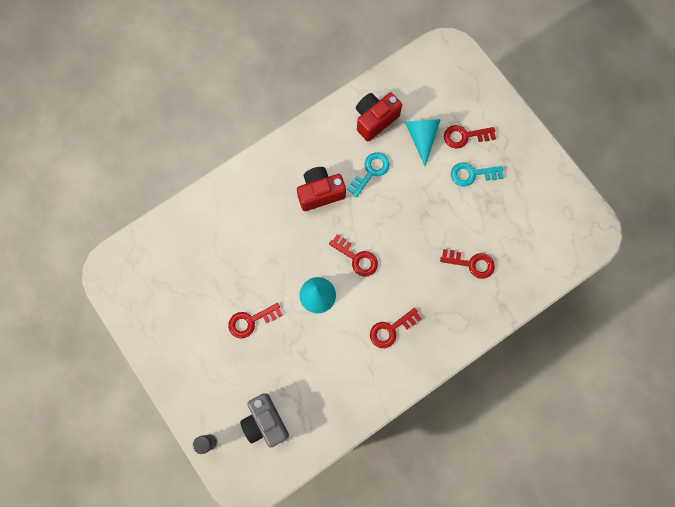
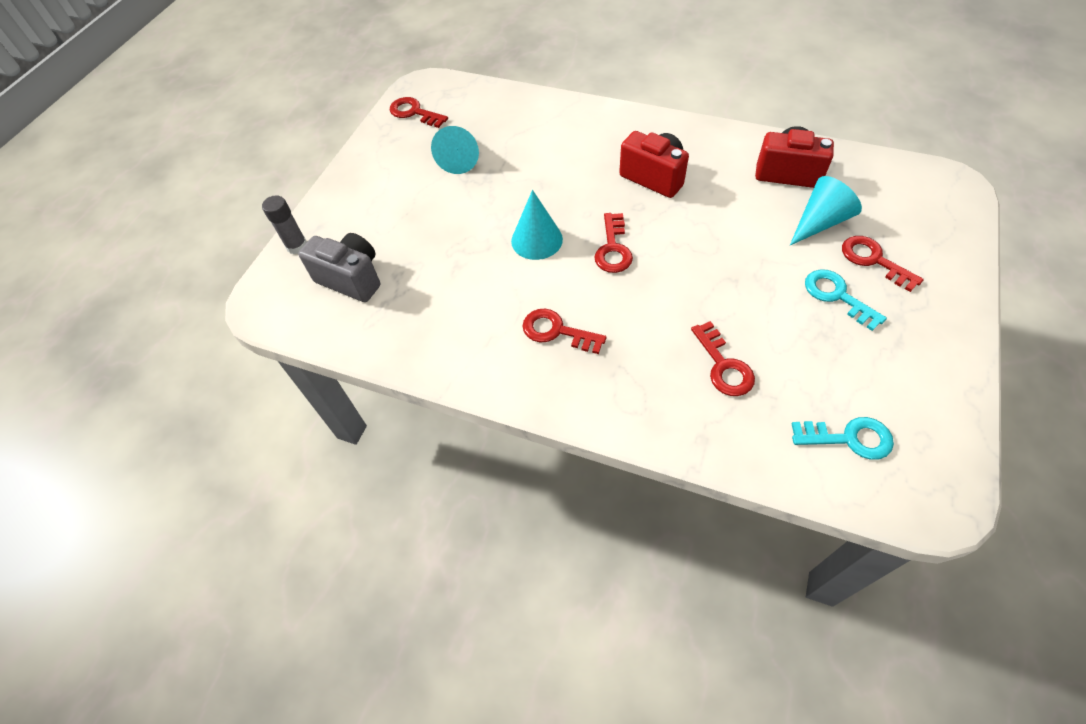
camera: 60 degrees right, 20 degrees down
red key [228,303,283,338] -> red key moved to [390,97,448,128]
grey camera [240,394,289,448] -> grey camera turned 90 degrees clockwise [298,233,380,302]
turquoise key [347,152,390,197] -> turquoise key moved to [792,417,894,460]
none -> turquoise cone [431,126,479,174]

